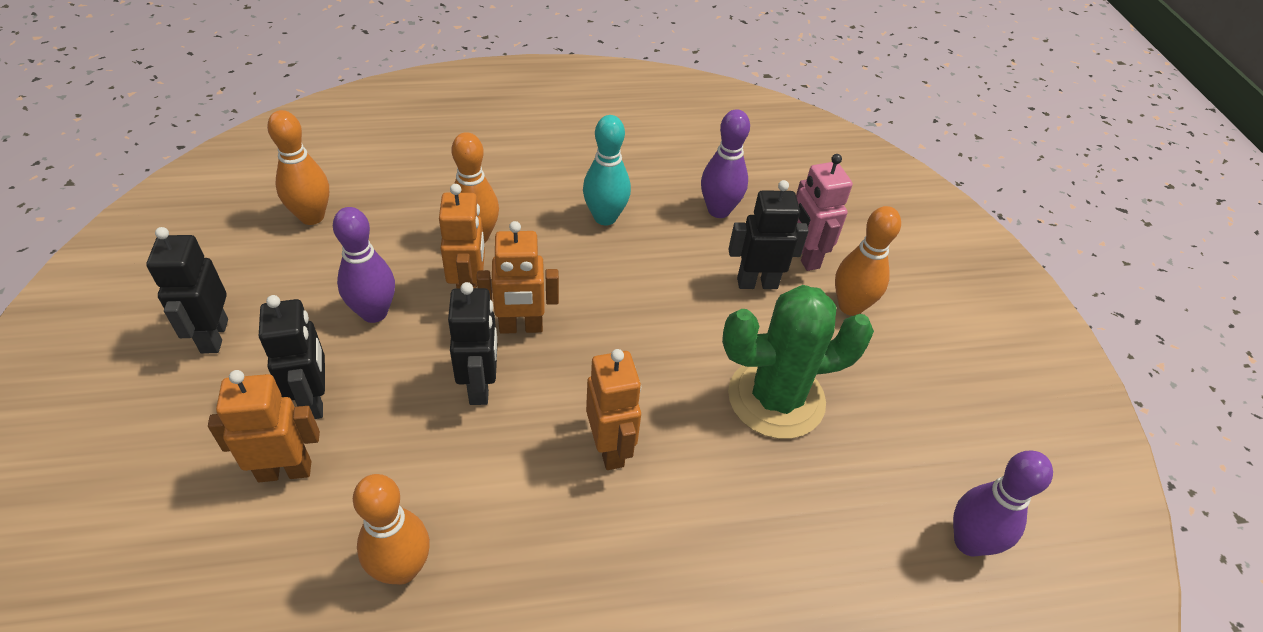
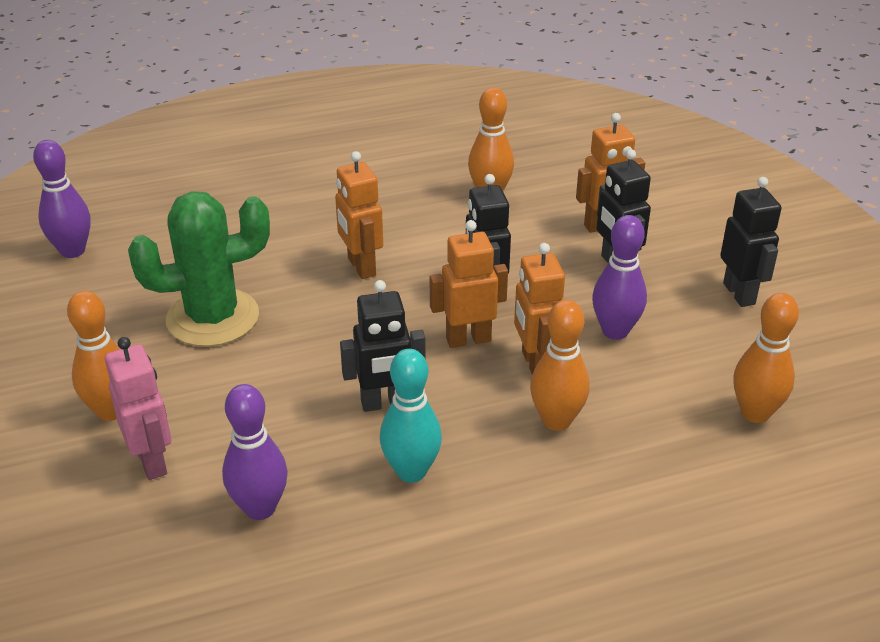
camera: 175 degrees right, 10 degrees down
black robot [729,180,809,289] -> black robot moved to [340,280,426,412]

